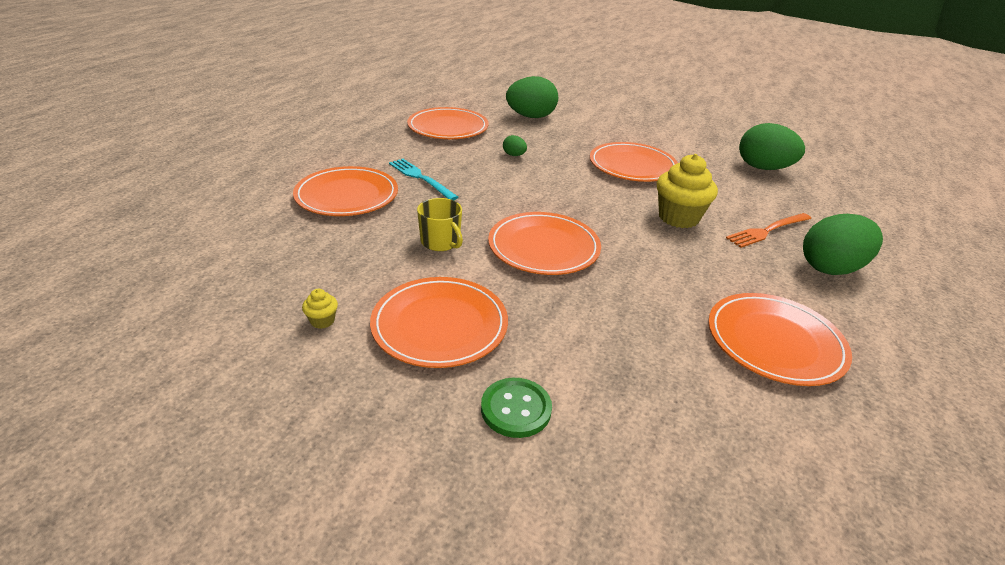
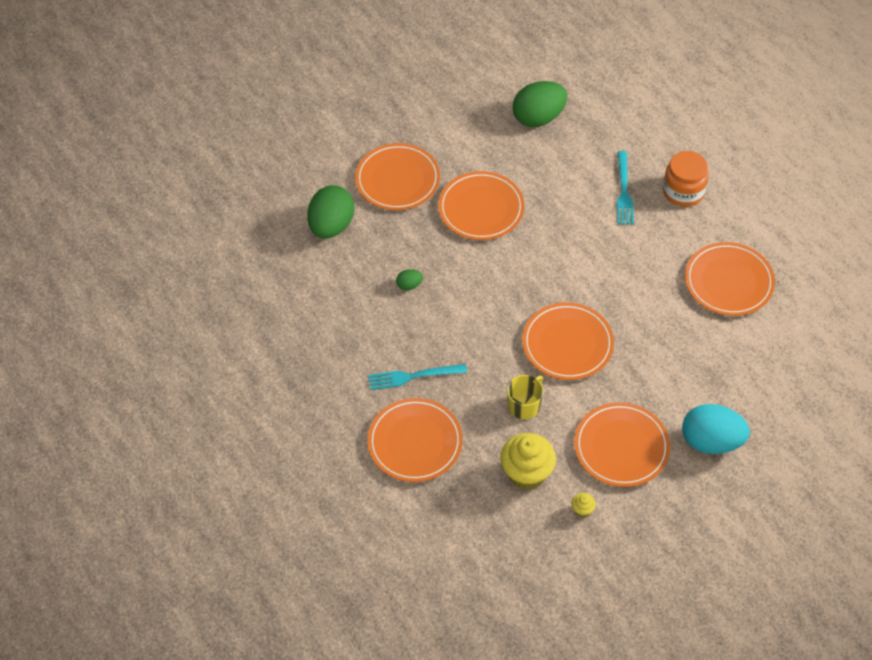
camera: 55 degrees left, 20 degrees up
orange plate [407,107,488,139] -> orange plate moved to [355,143,440,210]
yellow mug [417,198,463,251] -> yellow mug turned 45 degrees counterclockwise [507,375,544,420]
green button [481,378,552,438] -> turquoise egg [682,404,750,454]
yellow cupcake [657,154,718,228] -> yellow cupcake moved to [500,433,556,490]
orange fork [726,213,811,248] -> turquoise fork [617,151,634,225]
green egg [803,214,883,275] -> orange jar [663,151,709,207]

